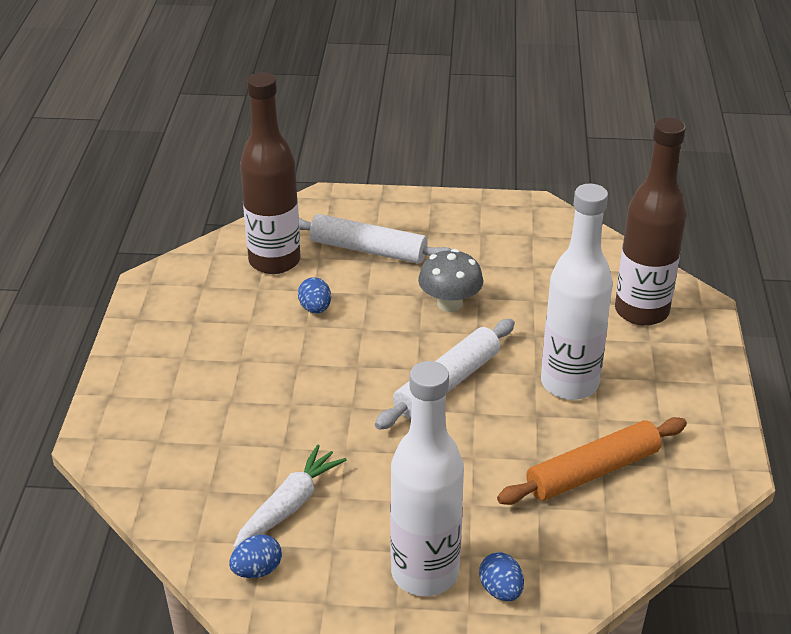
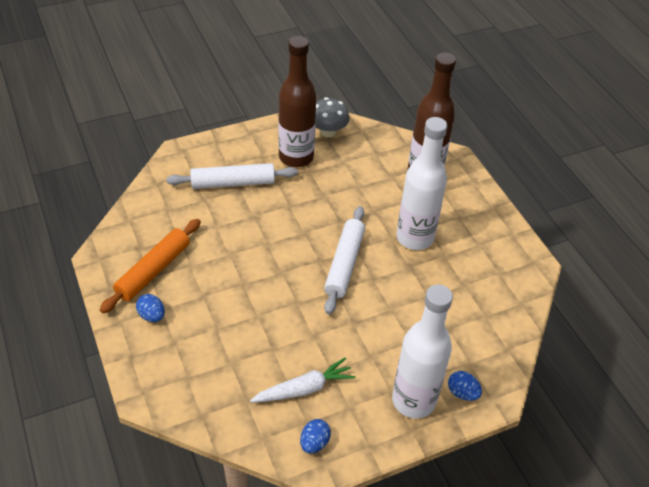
camera: 30 degrees left, 10 degrees up
white carrot [233,444,347,549] -> white carrot turned 60 degrees clockwise [250,357,356,402]
brown bottle [240,72,301,274] -> brown bottle moved to [278,36,317,167]
blue egg [298,277,331,313] -> blue egg moved to [136,294,165,322]
grey mushroom [418,249,483,312] -> grey mushroom moved to [316,97,350,137]
orange rolling pin [497,417,687,505] -> orange rolling pin moved to [100,219,201,313]

